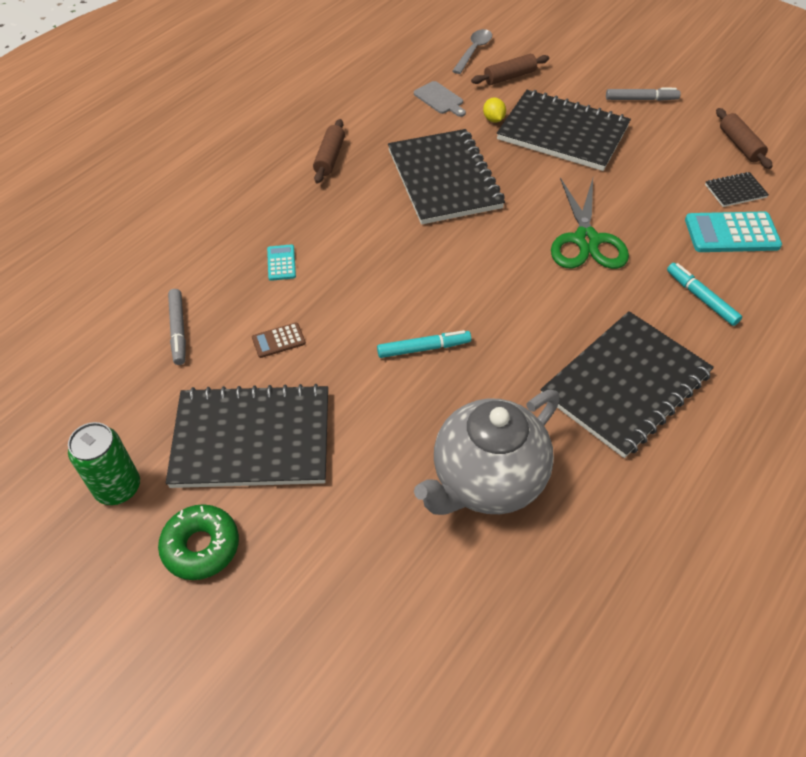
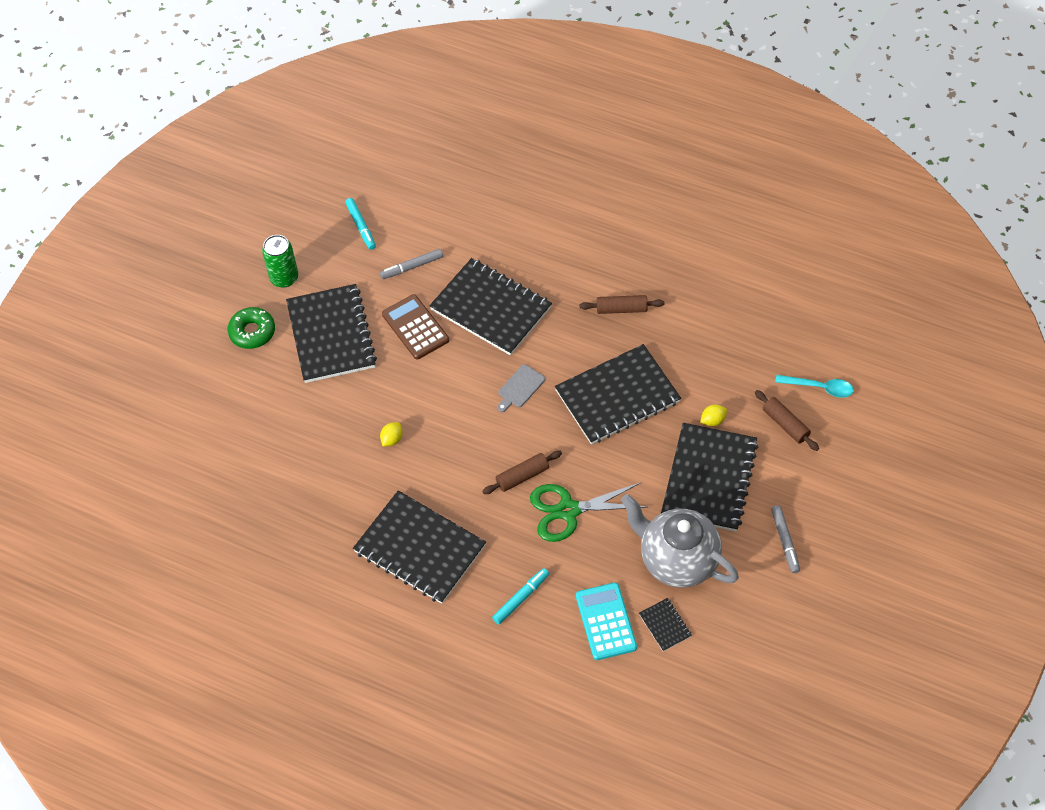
camera: 80 degrees right, 5 degrees up
brown calculator [252,323,306,358] -> brown calculator [382,294,449,359], size x1.93
turquoise calculator [267,244,296,281] -> black notebook [429,258,552,355]
turquoise marker [377,330,471,358] -> turquoise marker moved to [345,198,376,250]
grey cutting board [414,81,466,117] -> grey cutting board moved to [497,365,545,412]
grey teapot [414,390,560,515] -> grey teapot moved to [621,494,739,588]
grey spoon [453,29,492,74] -> turquoise spoon [775,375,854,398]
brown rolling pin [716,108,773,169] -> brown rolling pin moved to [482,451,562,494]
none -> yellow lemon [380,422,403,446]

